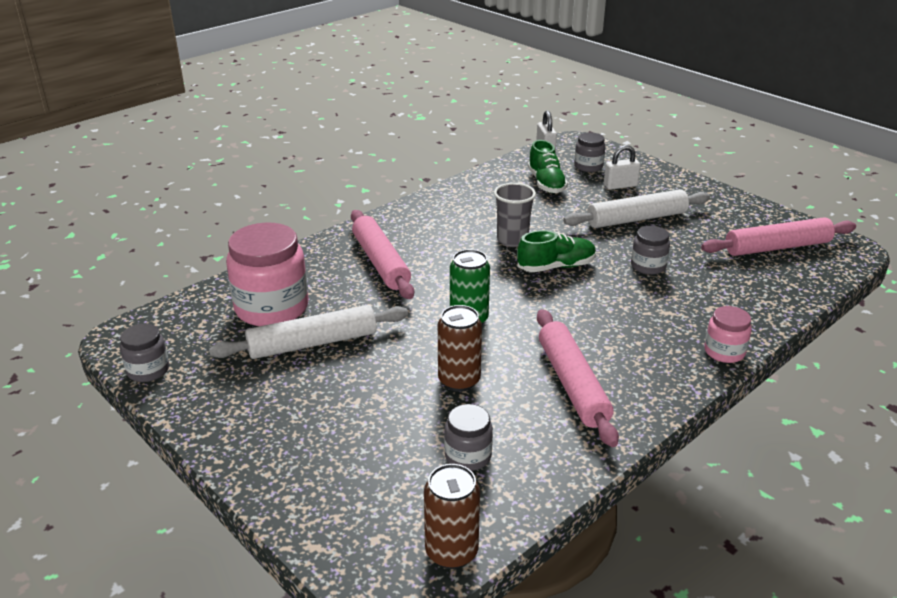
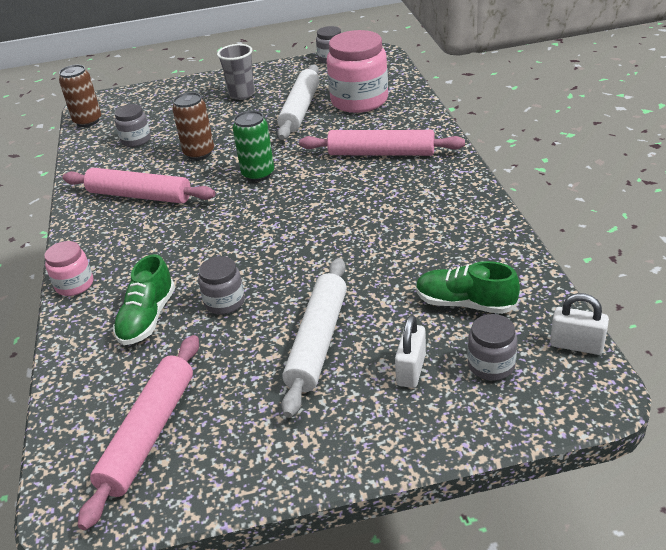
camera: 125 degrees right, 5 degrees up
grey cup [494,183,536,247] -> grey cup moved to [217,44,255,100]
green shoe [517,230,596,272] -> green shoe moved to [113,254,175,345]

